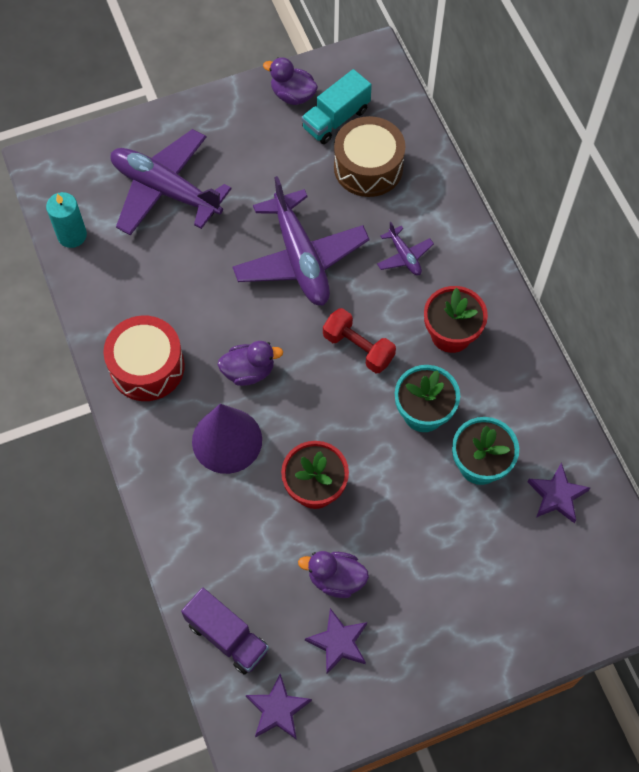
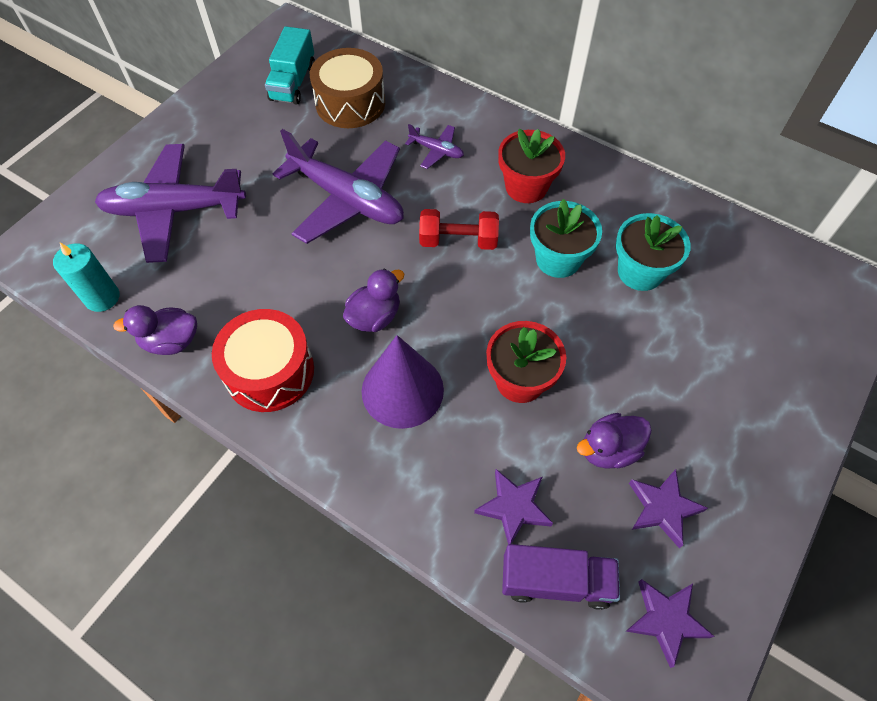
camera: 35 degrees left, 5 degrees down
purple duck [263,57,318,105] -> purple duck moved to [113,305,197,355]
purple star [528,462,590,523] -> purple star moved to [474,469,553,544]

